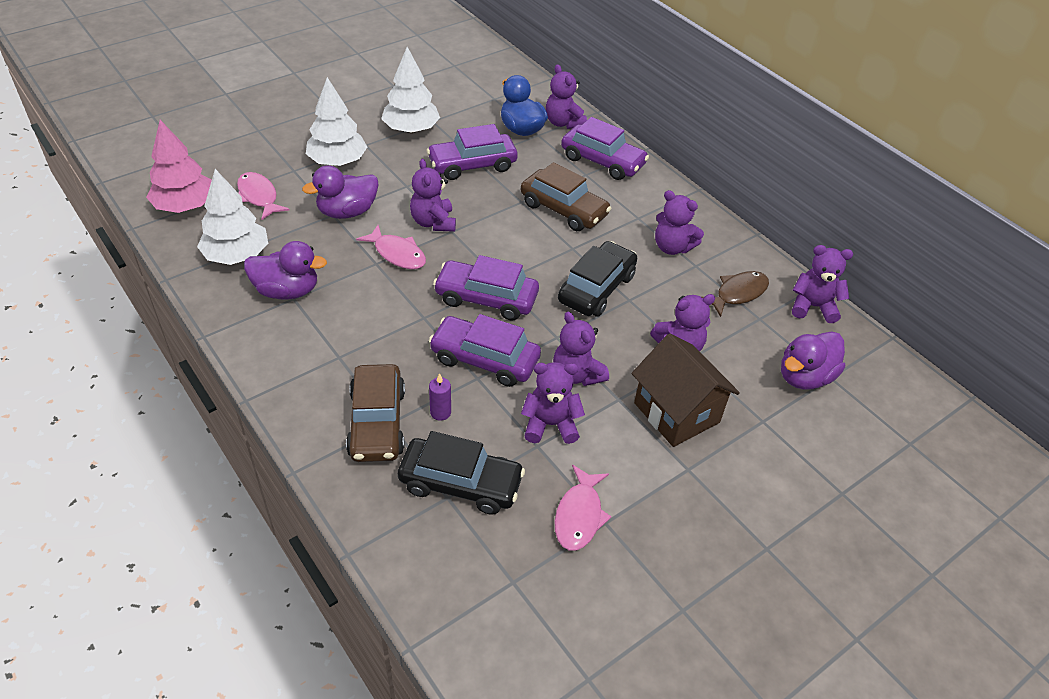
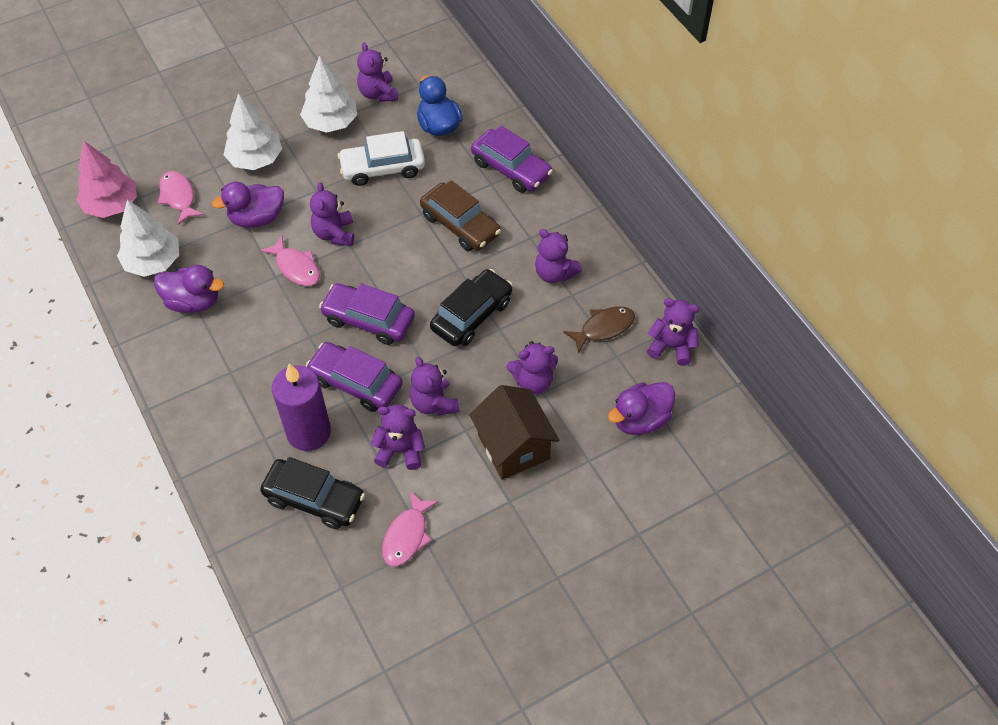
camera: 10 degrees right, 10 degrees up
brown car [346,364,405,462] -> none
purple car [427,124,518,180] -> white car [338,131,425,186]
purple candle [429,373,451,421] -> purple candle [272,364,331,451], size x2.48
purple teddy bear [546,64,587,129] -> purple teddy bear moved to [357,42,398,102]

